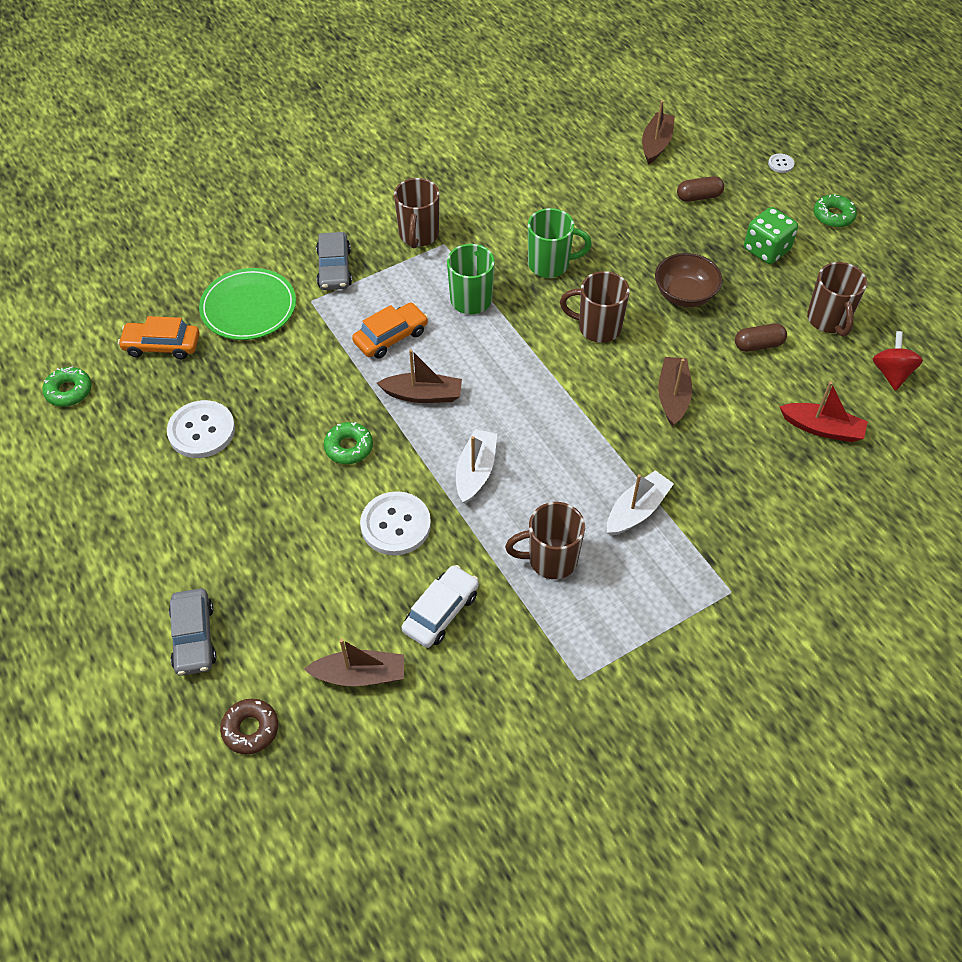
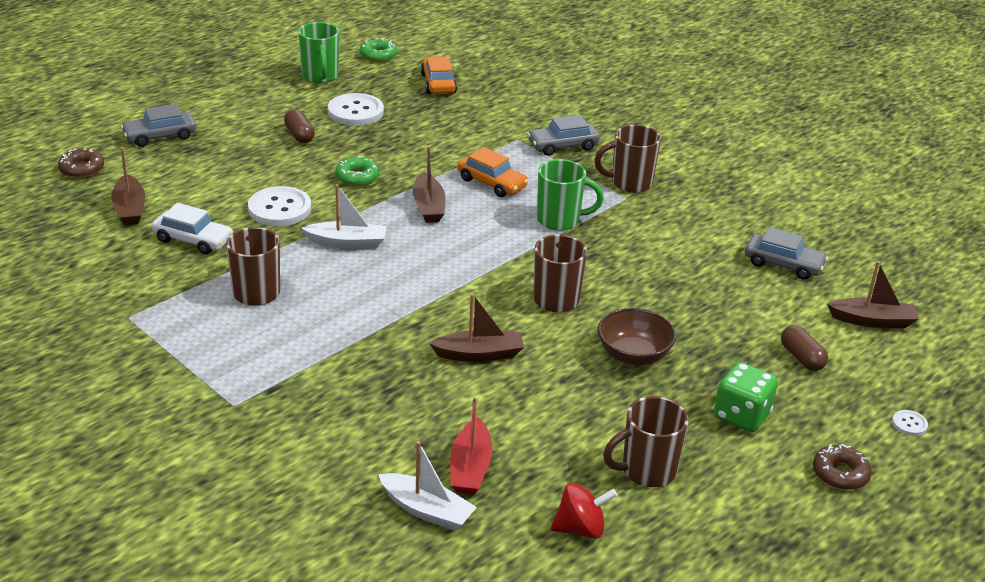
camera: 75 degrees right, 20 degrees down
green plate [199,268,296,340] -> none
green mug [528,208,592,278] -> green mug moved to [298,22,339,83]
white boat [607,470,674,536] -> white boat moved to [378,441,477,531]
brown capsule [735,324,787,352] -> brown capsule moved to [284,109,315,143]
green donut [814,194,857,228] -> brown donut [813,444,872,490]
none -> grey car [745,227,828,280]

